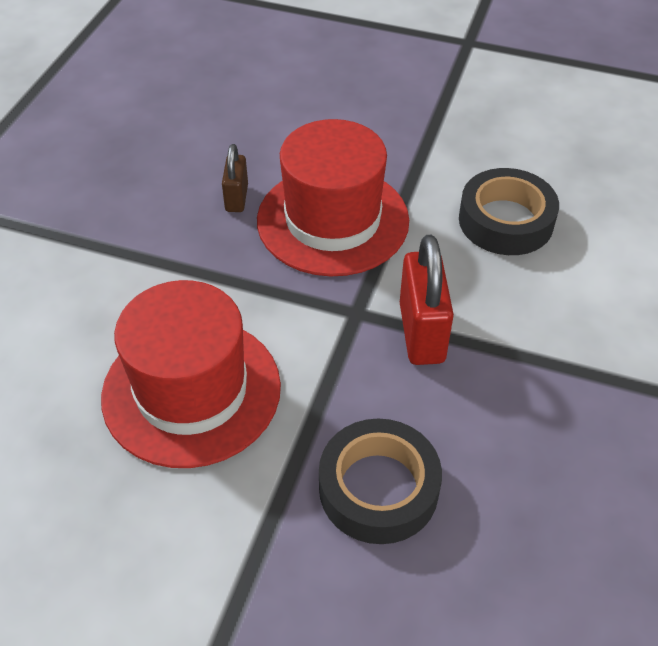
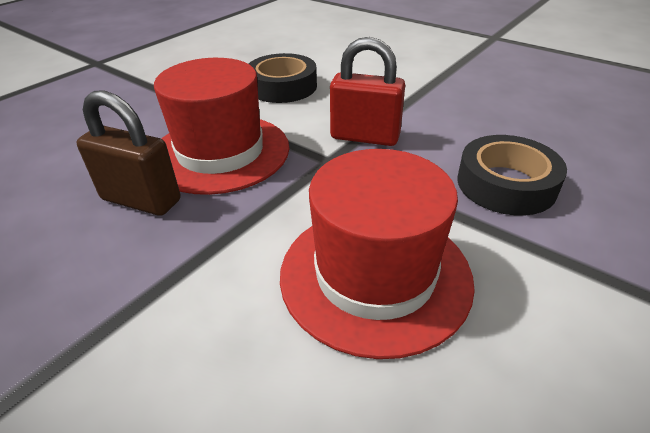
camera: 70 degrees left, 10 degrees down
brown padlock [222,144,248,212] -> brown padlock [76,90,180,216], size x1.71

